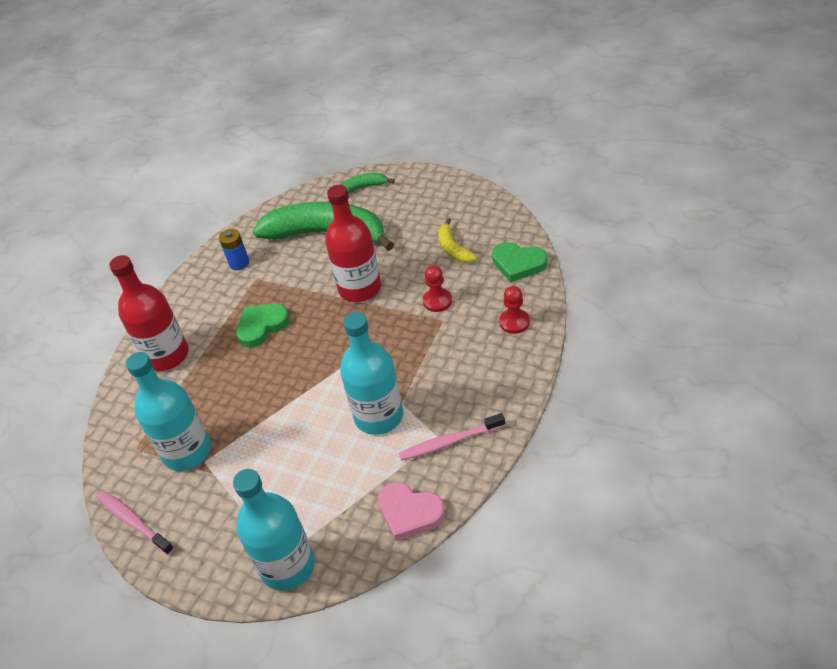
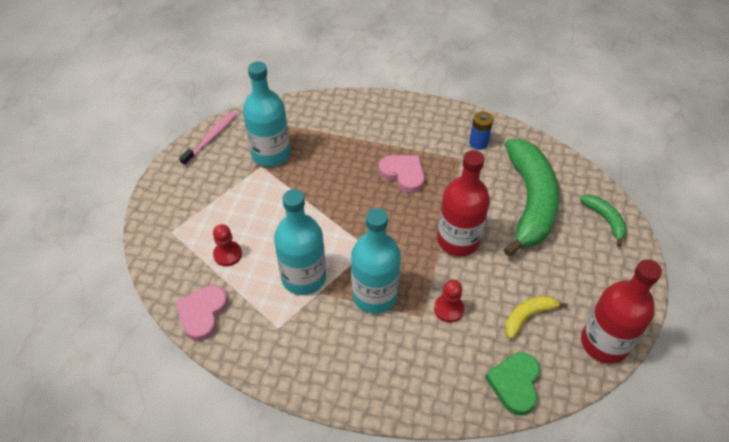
camera: 75 degrees right, 5 degrees up
red bottle [109,255,189,371] -> red bottle moved to [581,259,662,364]
turquoise bottle [233,469,315,591] -> turquoise bottle moved to [351,208,401,314]
green heart [236,304,290,348] -> pink heart [379,155,425,193]
pink toothbrush [398,413,505,461] -> none
red pawn [499,286,530,334] -> red pawn moved to [213,224,242,266]

